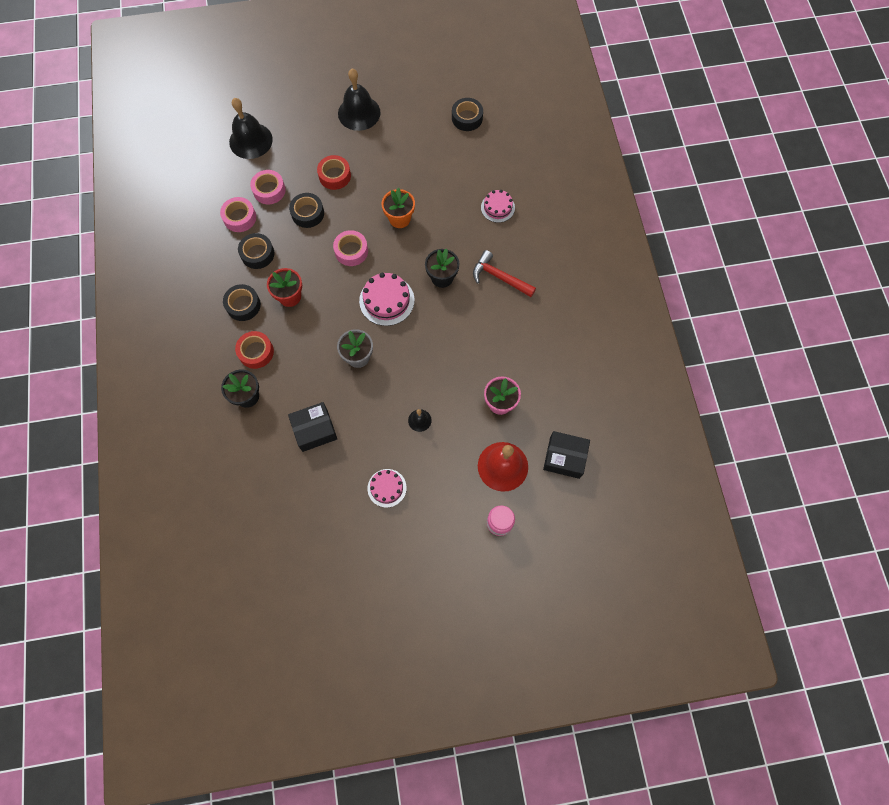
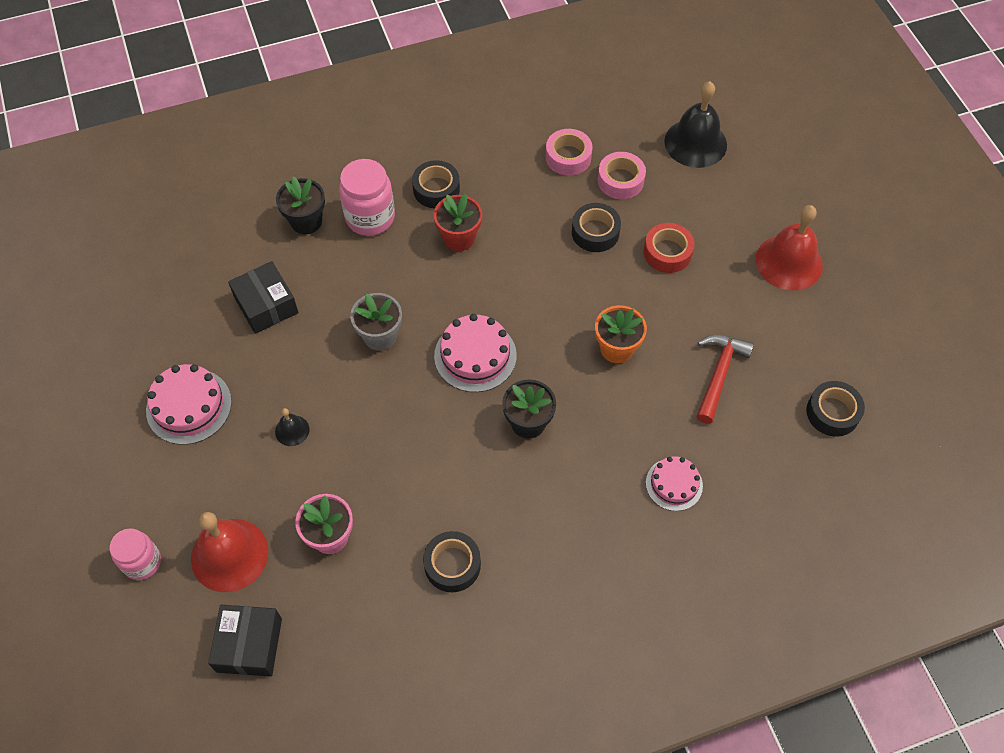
camera: 80 degrees right, 10 degrees down
red tape [235,331,274,369] -> pink jar [339,159,395,236]
black tape [238,233,275,269] -> black tape moved to [423,531,481,592]
pink tape [333,230,368,266] -> none
black bell [338,69,380,131] -> red bell [756,205,823,290]
pink cake [368,469,407,508] -> pink cake [146,364,232,445], size x1.54
red hammer [473,250,536,297] -> red hammer moved to [696,335,754,424]

